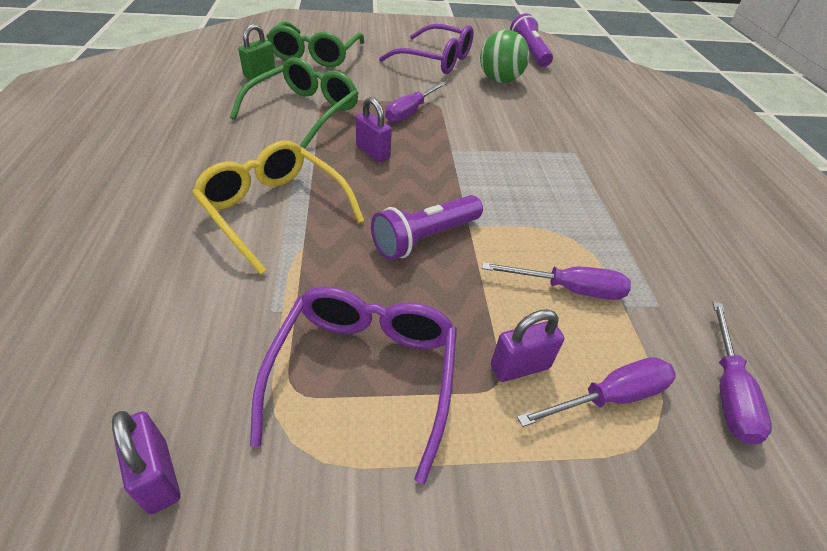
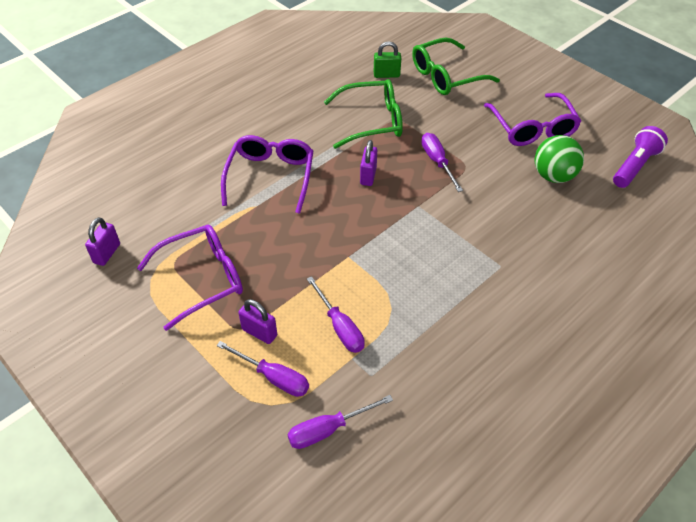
camera: 55 degrees right, 5 degrees up
yellow glasses [192,140,364,275] -> purple glasses [221,135,313,214]
purple flashlight [371,195,483,260] -> none
purple screwdriver [385,82,447,123] -> purple screwdriver turned 75 degrees clockwise [421,133,463,192]

